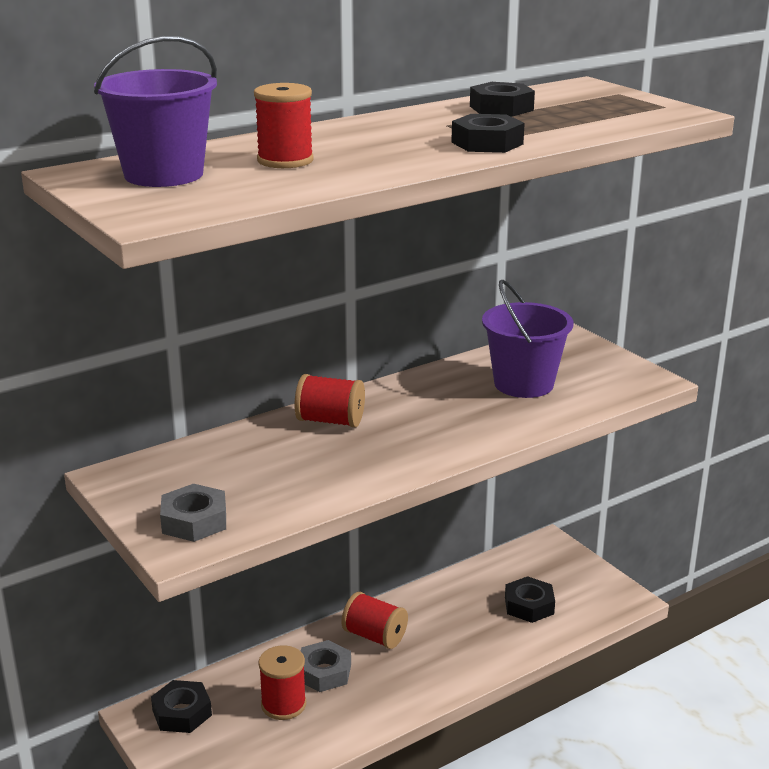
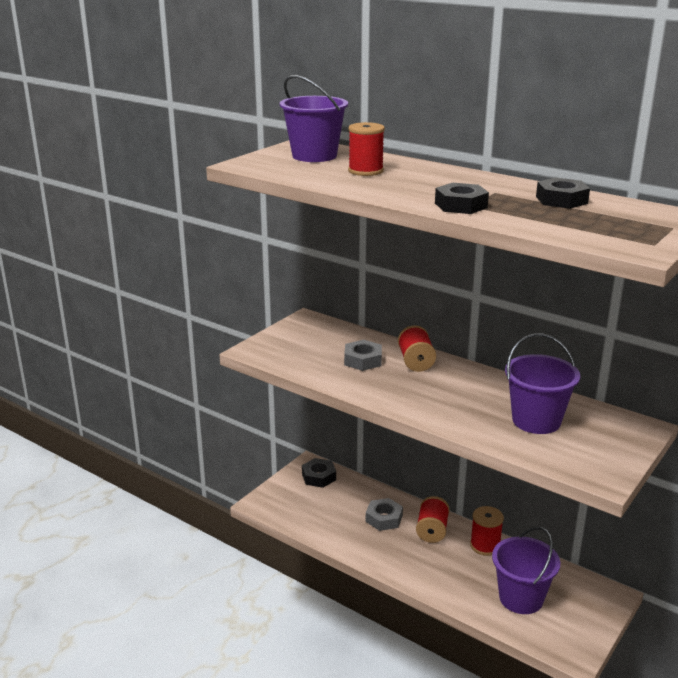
camera: 70 degrees right, 0 degrees up
grey nut [160,484,226,542] -> grey nut moved to [344,340,382,371]
red spool [258,646,306,720] -> red spool moved to [470,506,504,556]
black nut [505,576,555,623] -> purple bucket [492,527,560,614]

